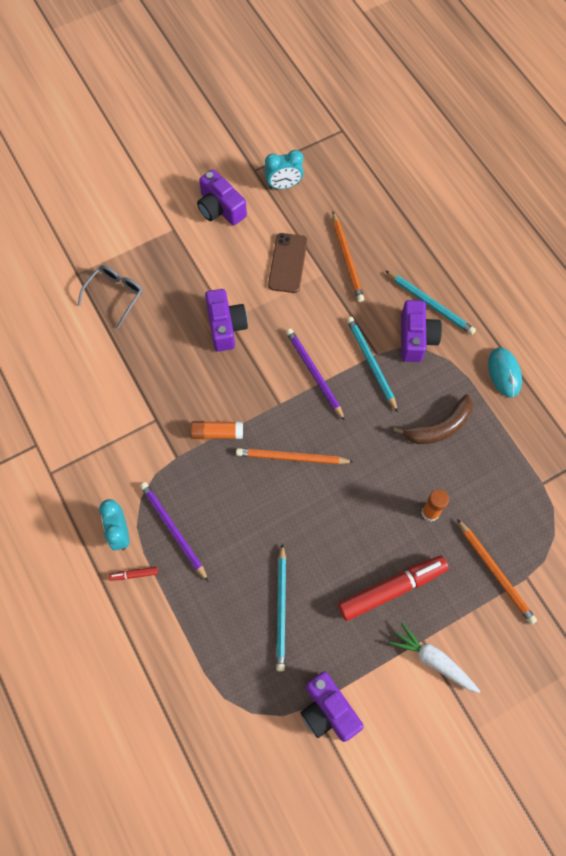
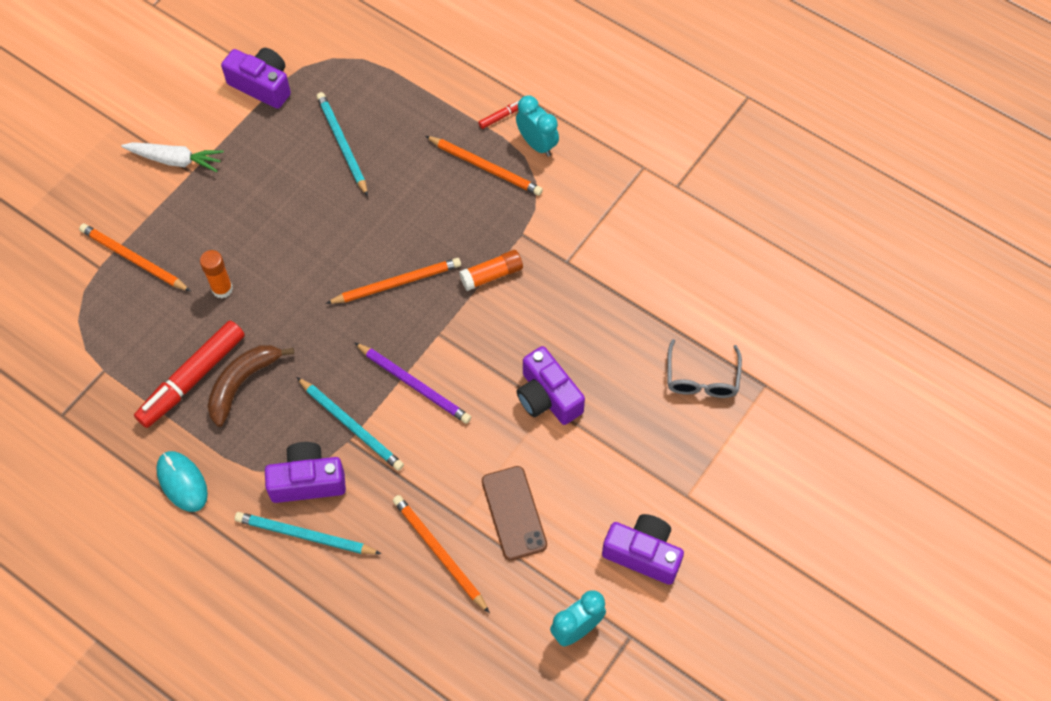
camera: 155 degrees right, 5 degrees down
purple pencil [140,482,209,582] -> orange pencil [426,136,543,196]
red marker [338,556,449,621] -> red marker moved to [134,320,245,428]
purple camera [401,300,442,362] -> purple camera turned 105 degrees clockwise [265,442,346,503]

